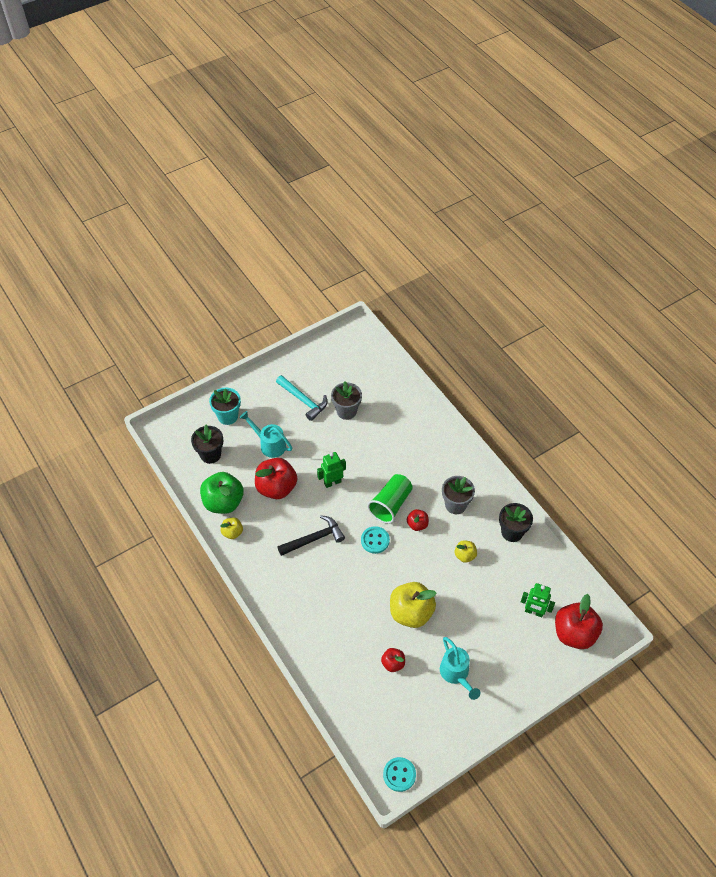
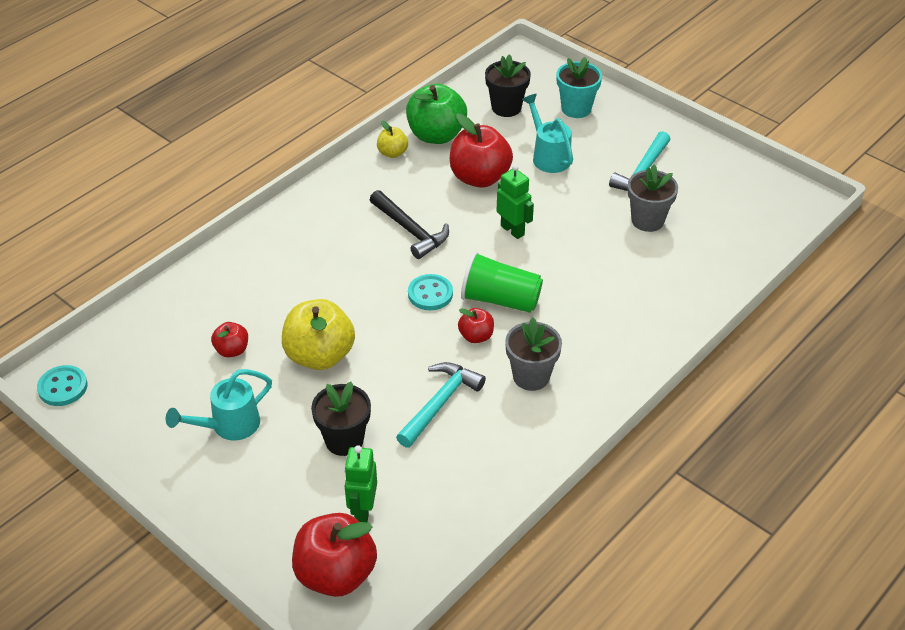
camera: 75 degrees right, 10 degrees down
turquoise watering can [239,411,292,458] -> turquoise watering can turned 45 degrees counterclockwise [522,94,573,173]
yellow apple [455,540,477,563] -> turquoise hammer [396,362,486,448]
black flower pot [499,503,533,542] -> black flower pot moved to [311,381,371,456]

